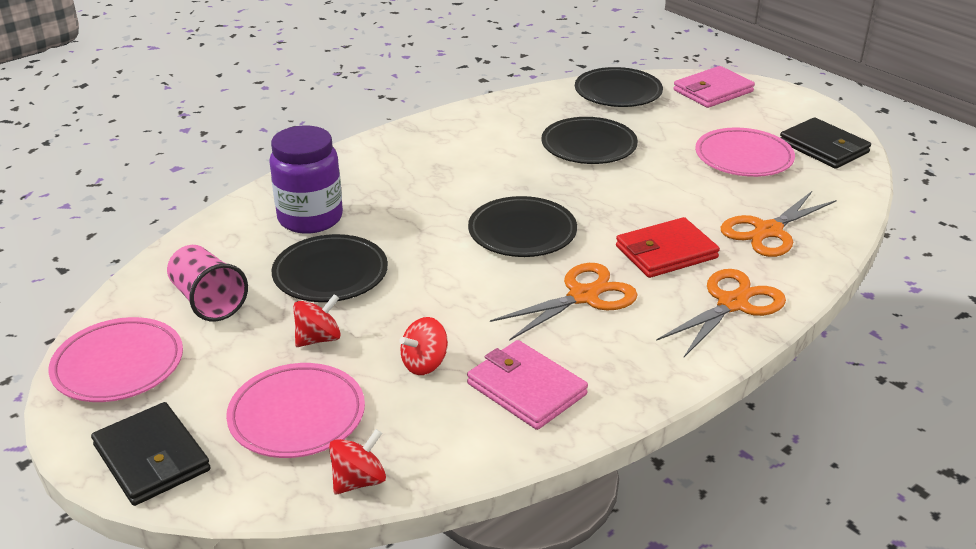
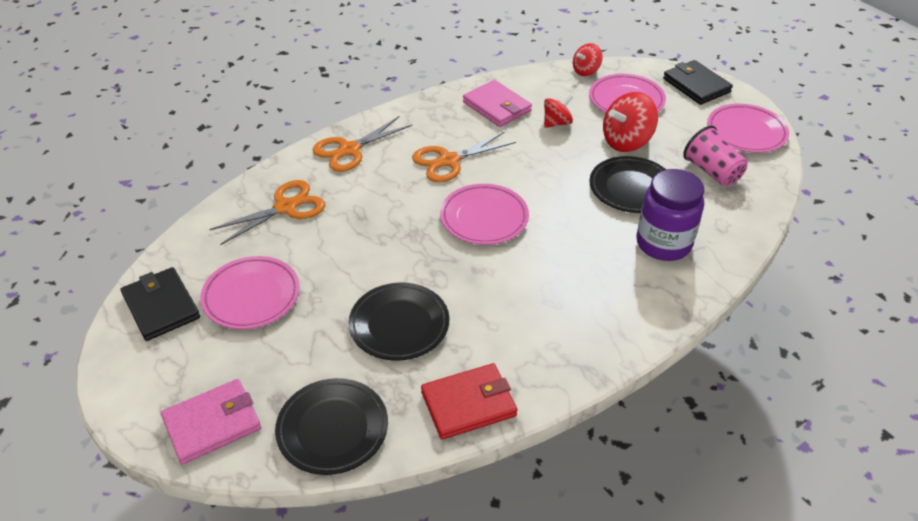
camera: 175 degrees left, 10 degrees up
red spinning top [293,294,341,347] -> red spinning top [603,92,658,152], size x1.65
black plate [468,196,577,257] -> pink plate [440,184,529,245]
red wallet [616,217,720,278] -> red wallet moved to [421,363,517,440]

